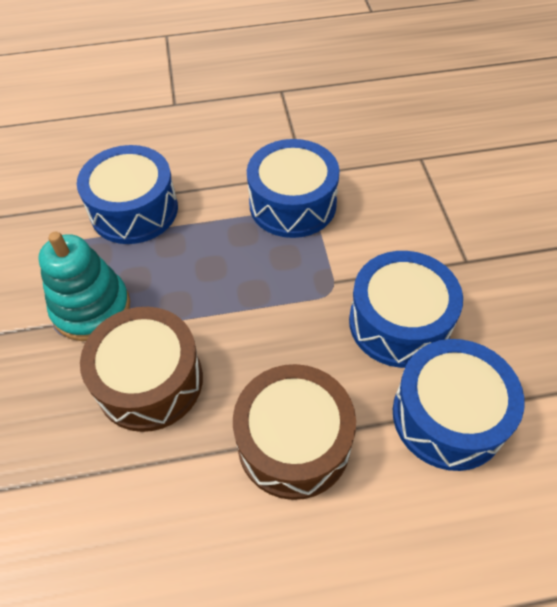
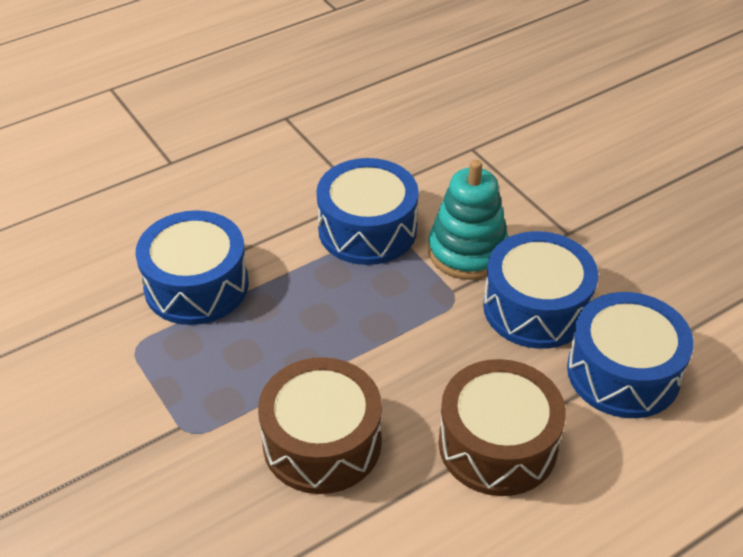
camera: 25 degrees left, 10 degrees down
turquoise stacking toy [38,232,130,341] -> turquoise stacking toy moved to [428,160,509,280]

